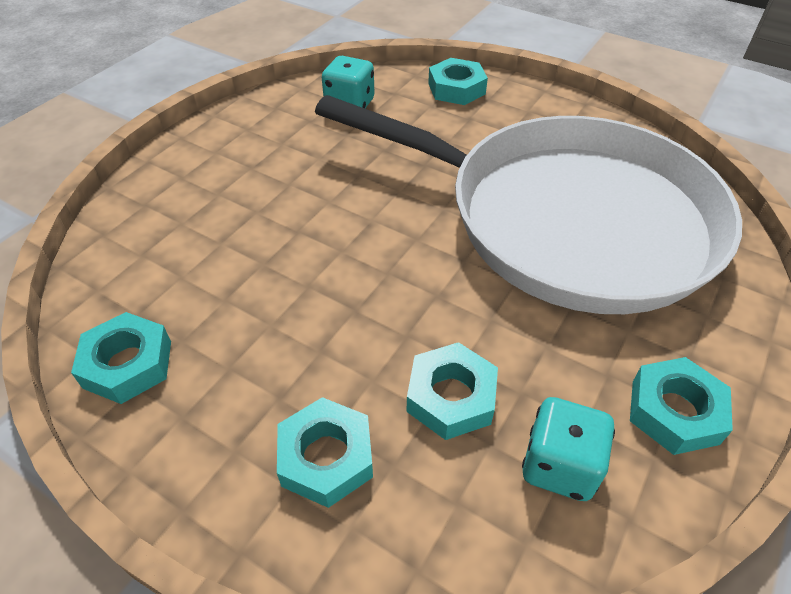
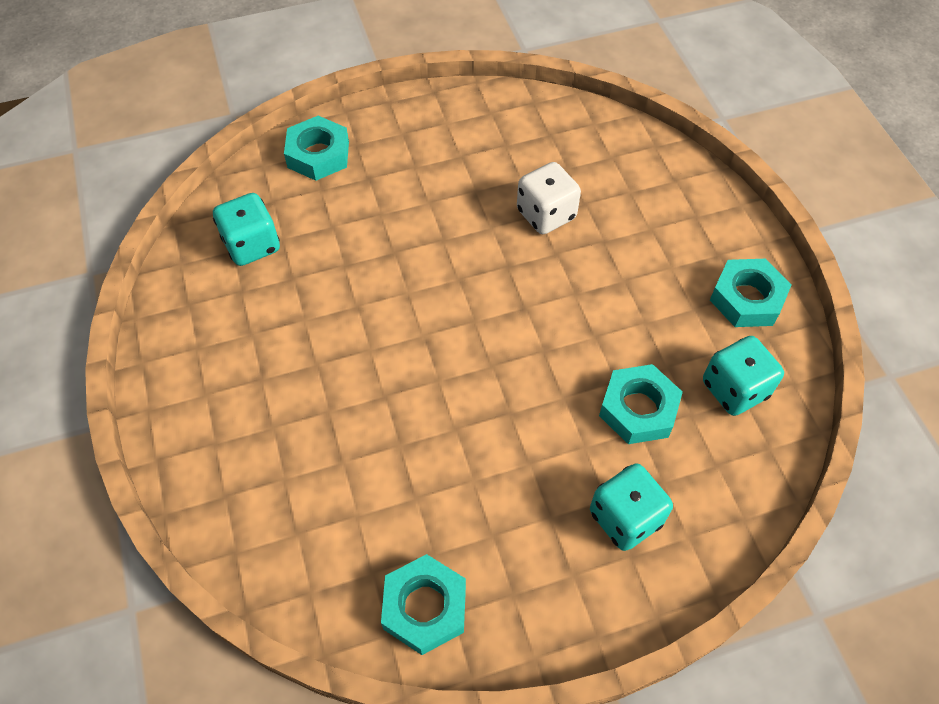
camera: 50 degrees left, 10 degrees up
turquoise nut [277,397,373,508] -> turquoise dice [590,463,673,551]
white pan [315,95,742,314] -> white dice [517,162,581,234]

